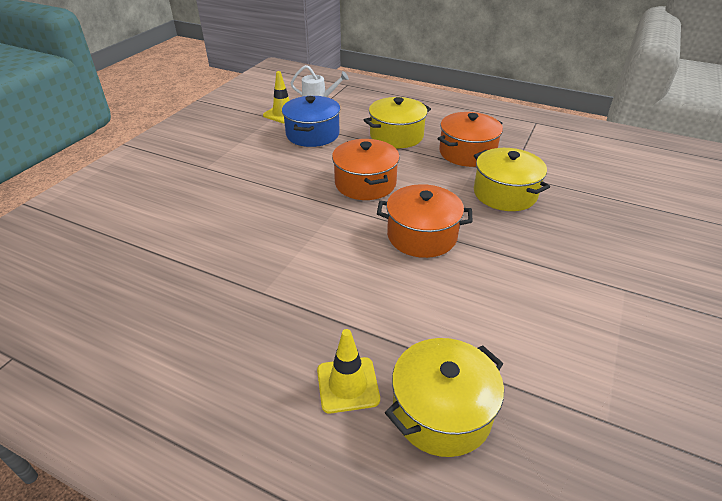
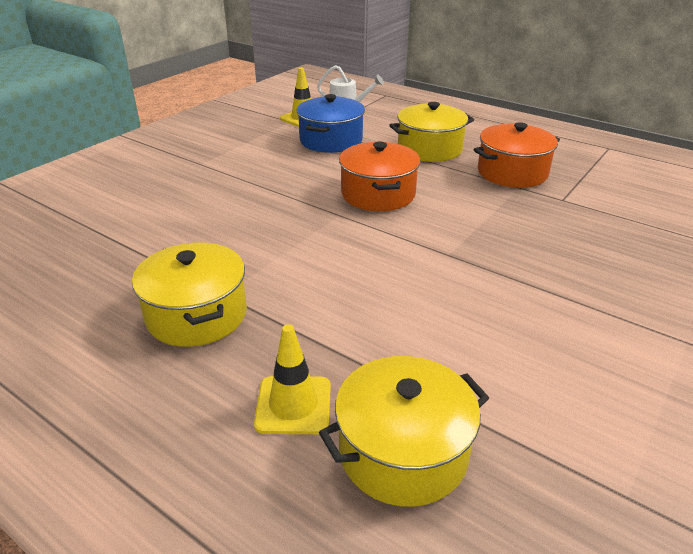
camera: 10 degrees right, 5 degrees down
orange pot [377,184,473,258] -> none
yellow pot [474,148,550,211] -> yellow pot moved to [132,242,247,347]

